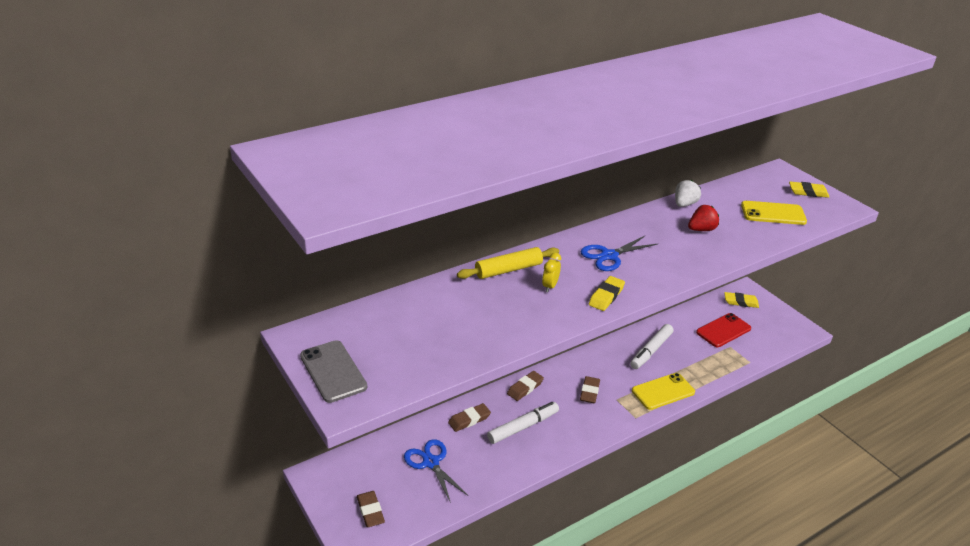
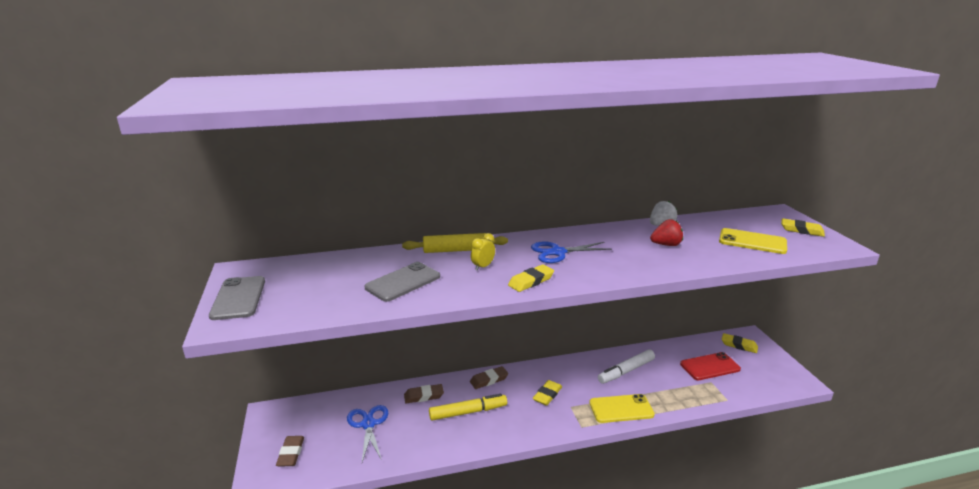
camera: 20 degrees right, 10 degrees down
white marker [487,402,559,444] -> yellow marker [429,394,507,421]
brown eraser [580,376,600,403] -> yellow eraser [533,380,562,406]
none -> grey phone [364,262,440,302]

